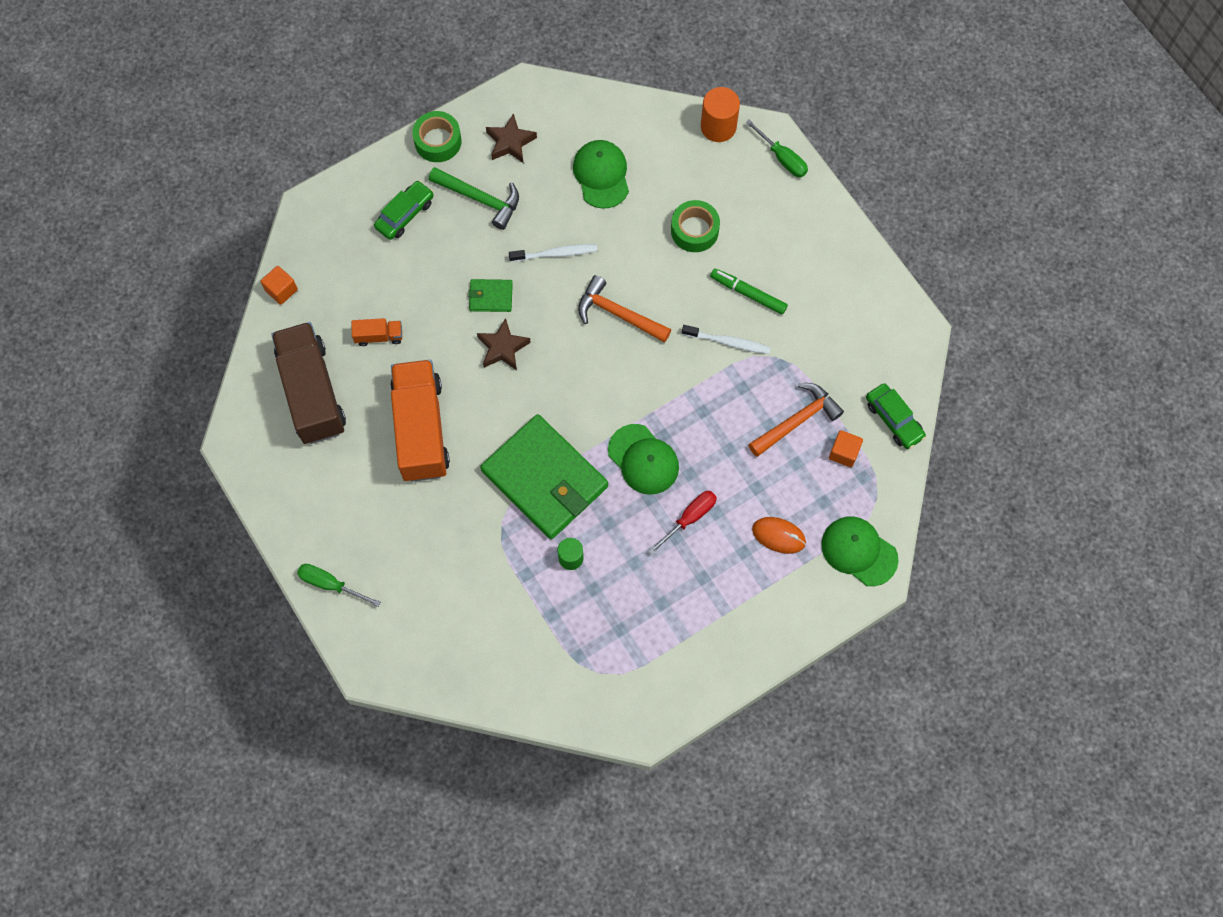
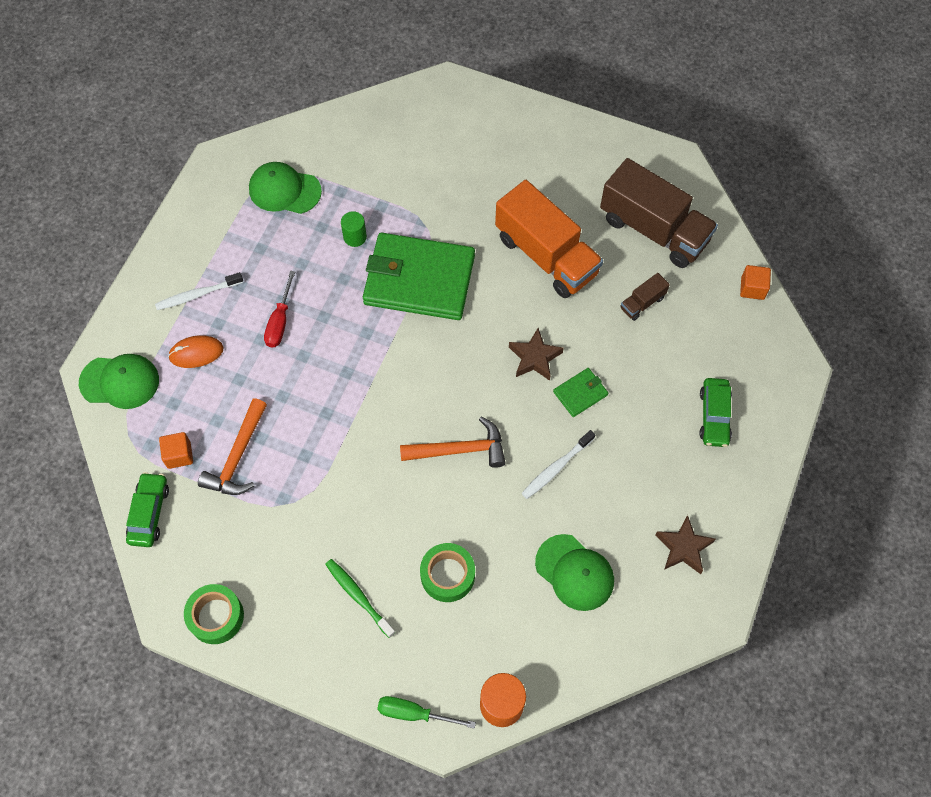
camera: 145 degrees right, 5 degrees down
green screwdriver [297,564,381,607] -> none
orange truck [352,318,402,346] -> brown truck [620,273,670,321]
green tape [412,111,462,162] -> green tape moved to [184,584,244,644]
green hammer [429,167,519,230] -> none
green cap [608,424,679,495] -> green cap moved to [249,162,322,214]
white toothbrush [682,325,771,354] -> white toothbrush moved to [155,272,243,310]
green marker [710,268,788,315] -> none
green car [866,383,926,449] -> green car turned 75 degrees clockwise [126,472,169,547]
none -> green toothbrush [325,559,396,638]

